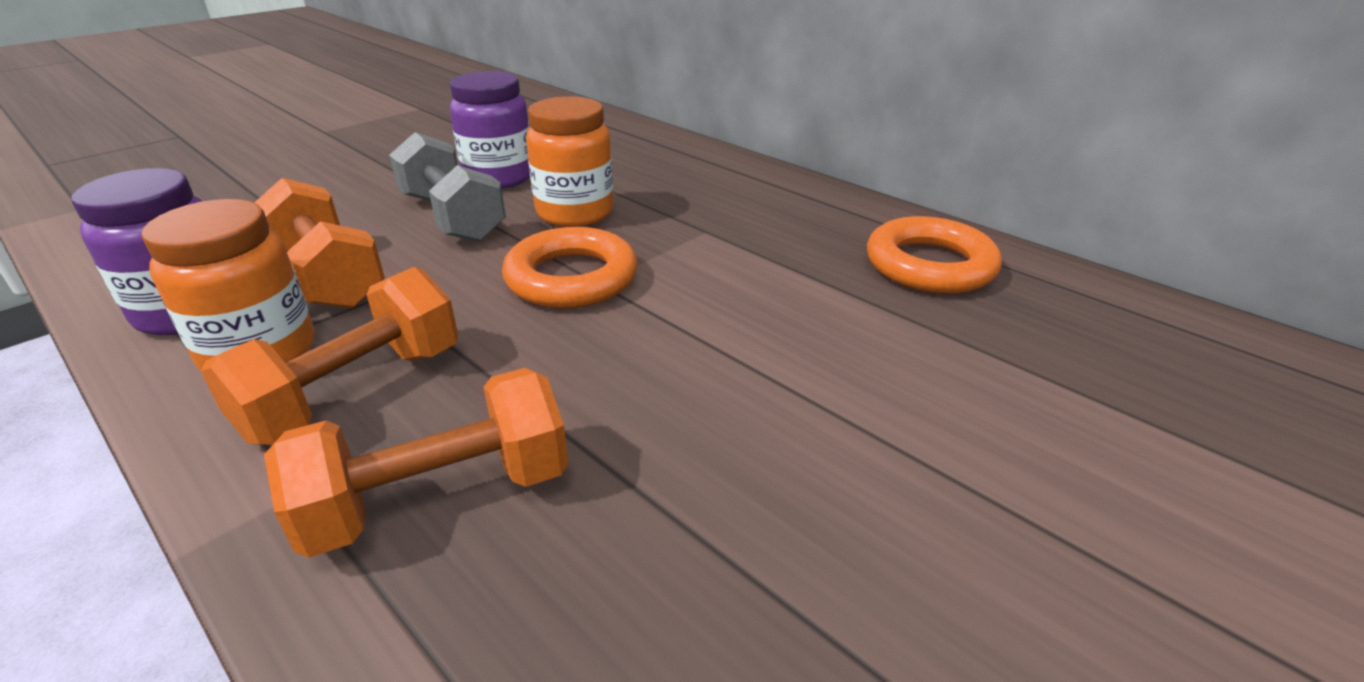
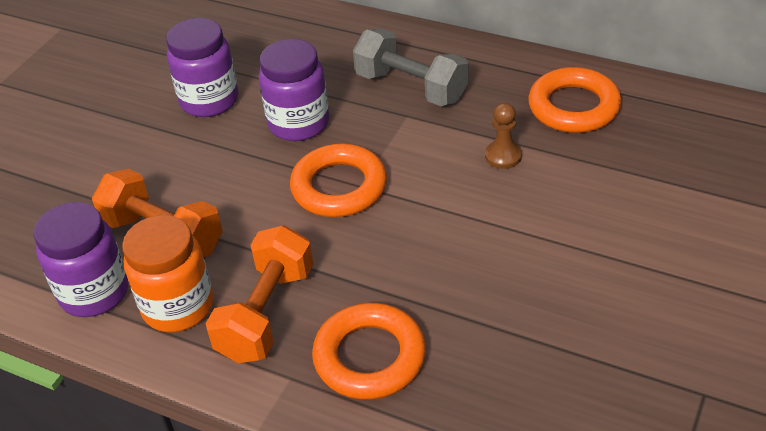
camera: 15 degrees left, 10 degrees up
orange dumbbell [264,368,569,558] -> orange ring [312,303,426,400]
grey dumbbell [389,132,506,242] -> grey dumbbell moved to [353,29,468,106]
orange jar [526,96,614,227] -> purple jar [259,39,329,141]
none -> brown pawn [485,103,522,169]

